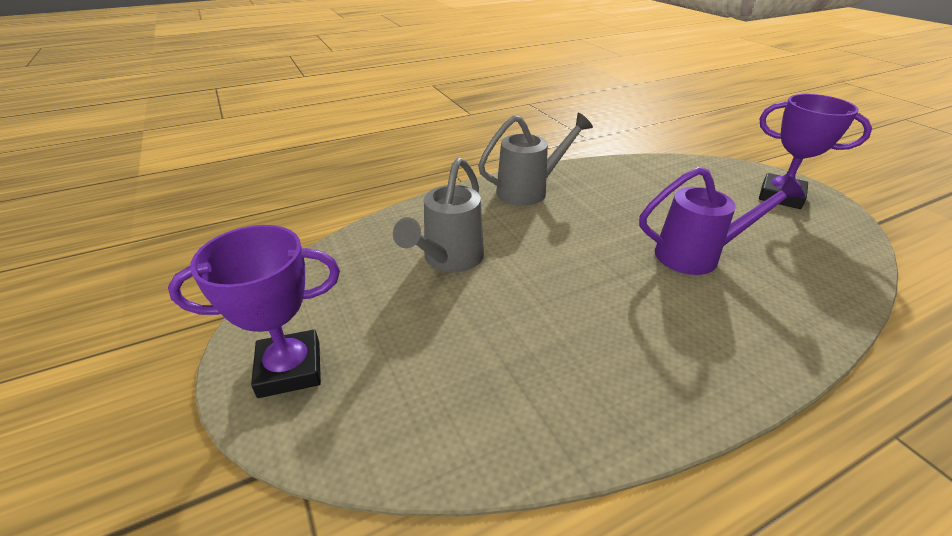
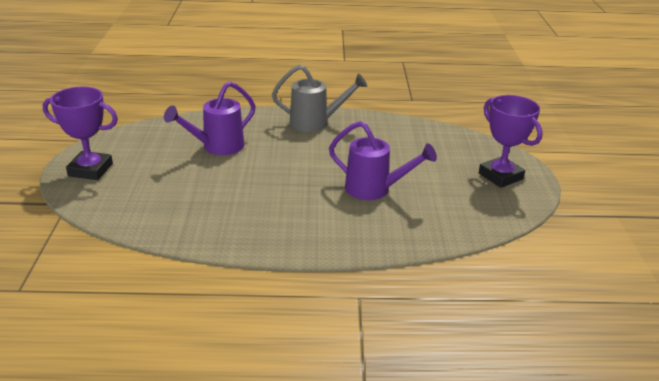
camera: 25 degrees right, 5 degrees down
grey watering can [393,158,484,272] -> purple watering can [164,81,256,155]

